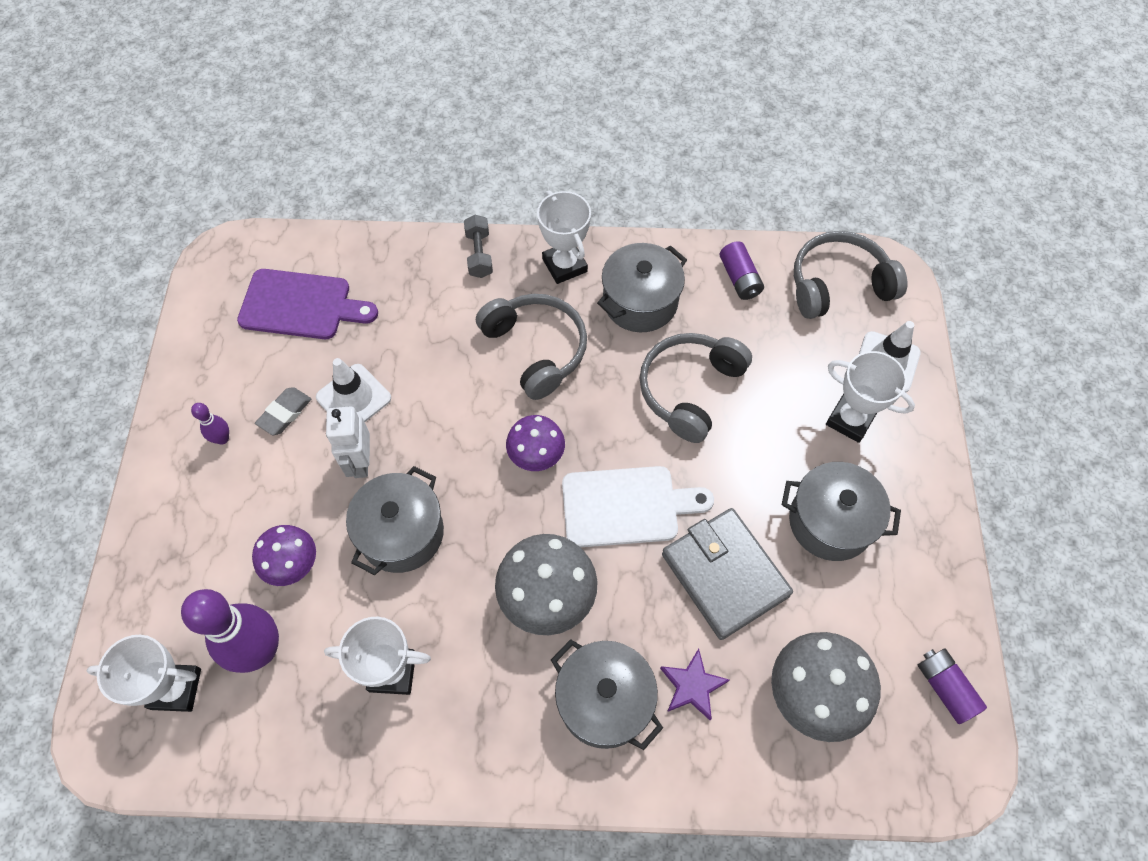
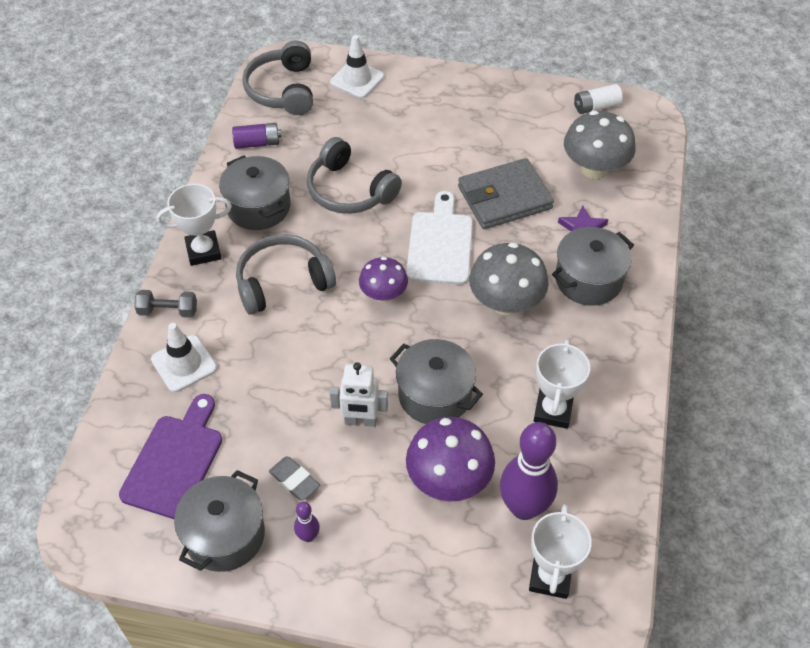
camera: 80 degrees left, 10 degrees down
purple mushroom [252,525,316,586] -> purple mushroom [406,417,495,501], size x1.58
white traffic cone [316,358,391,422] -> white traffic cone moved to [151,323,217,393]
grey pot [782,462,901,561] -> grey pot moved to [174,470,265,572]
white trophy [826,351,915,443] -> none
purple battery [918,648,987,724] -> white battery [574,84,623,114]

